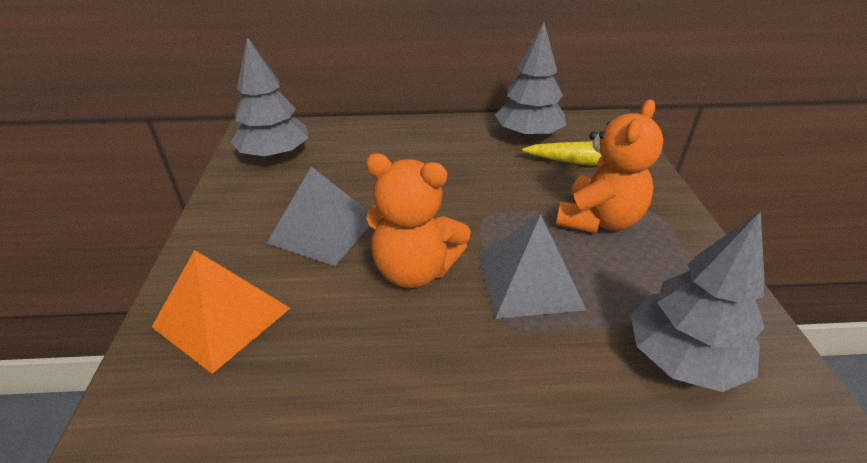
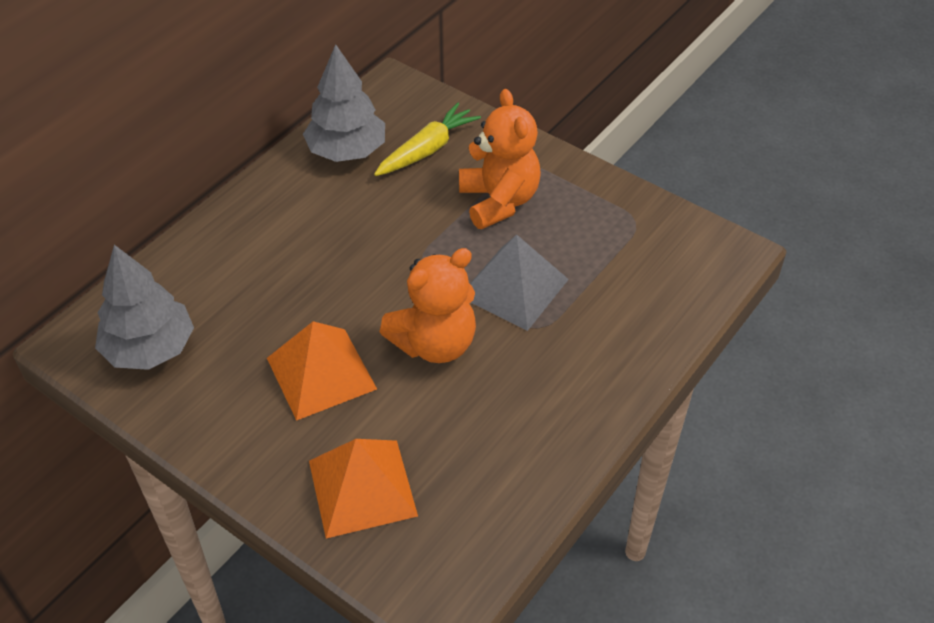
camera: 50 degrees left, 10 degrees up
grey pyramid [266,166,369,266] -> orange pyramid [267,321,377,421]
grey tree [631,211,765,392] -> none

